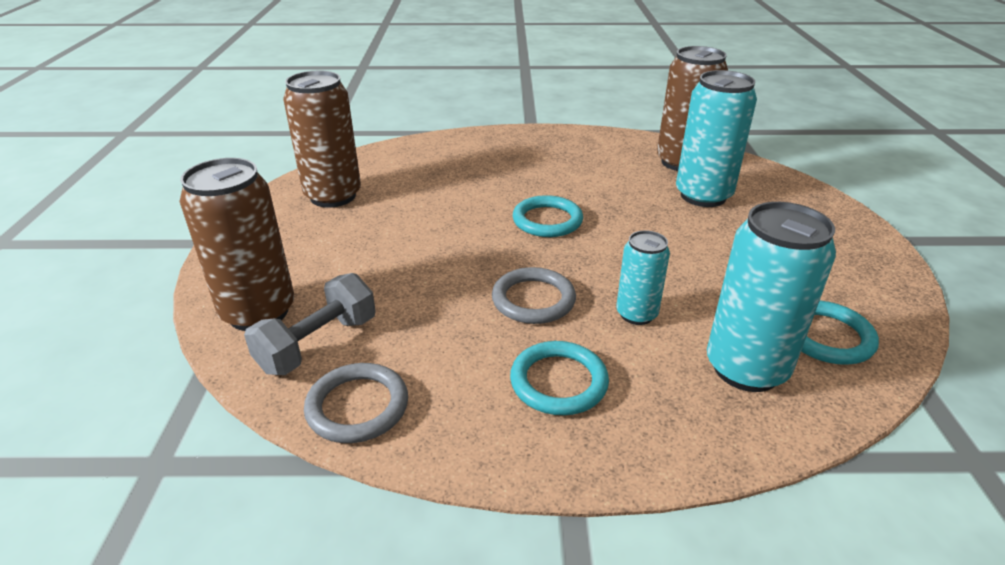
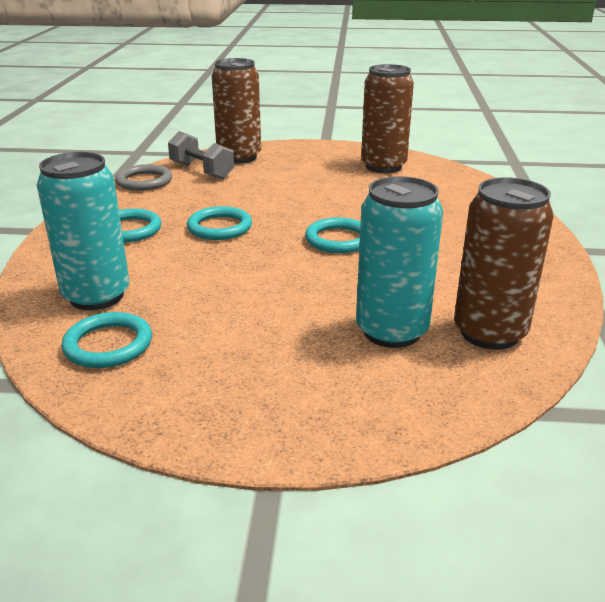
camera: 95 degrees right, 5 degrees down
grey ring [492,267,576,324] -> turquoise ring [187,206,252,240]
turquoise can [616,230,670,325] -> none

